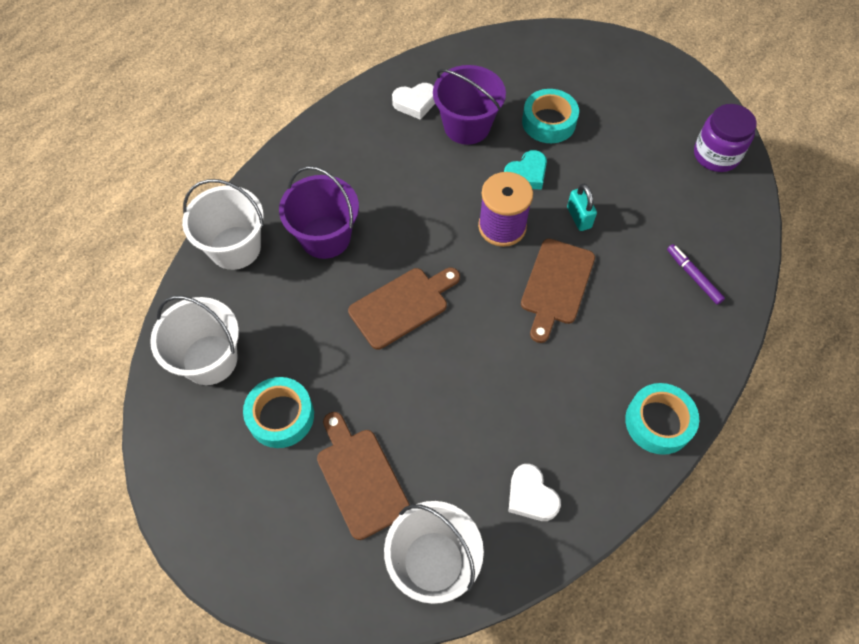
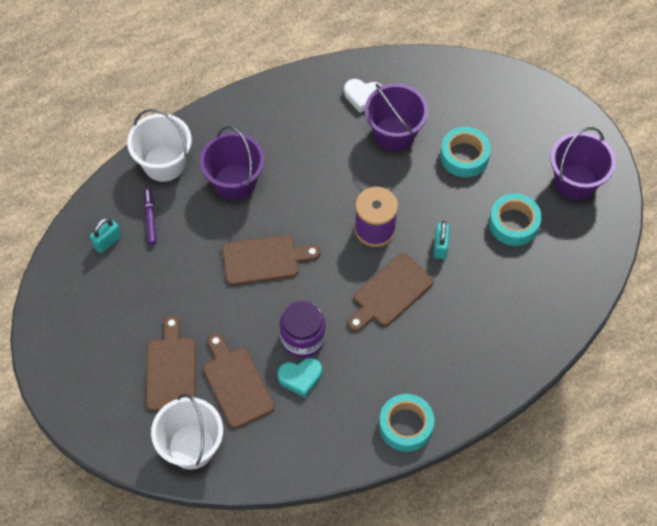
camera: 25 degrees right, 0 degrees up
white bucket [150,296,239,385] -> turquoise padlock [90,218,121,253]
turquoise tape [243,377,314,448] -> turquoise tape moved to [489,194,542,246]
turquoise heart [504,150,547,190] -> turquoise heart moved to [277,358,322,397]
white heart [508,464,561,521] -> none
purple marker [667,244,725,305] -> purple marker moved to [144,188,157,245]
purple jar [694,104,757,172] -> purple jar moved to [280,300,326,358]
none -> brown cutting board [203,333,275,428]
none -> purple bucket [551,127,616,201]

